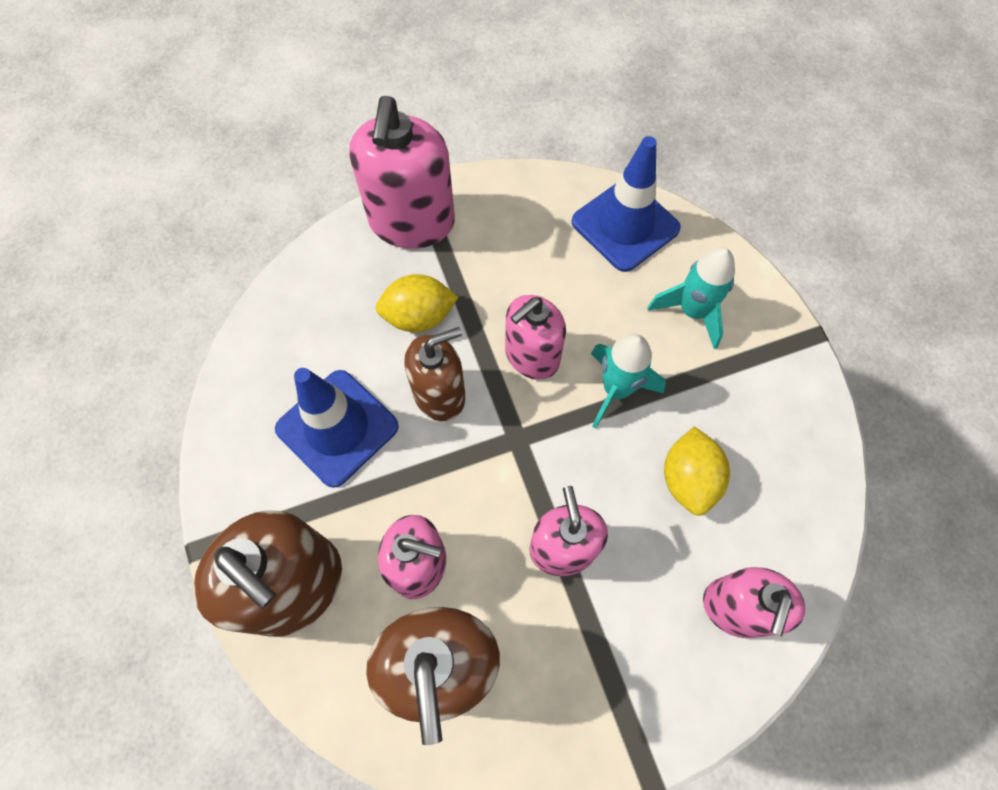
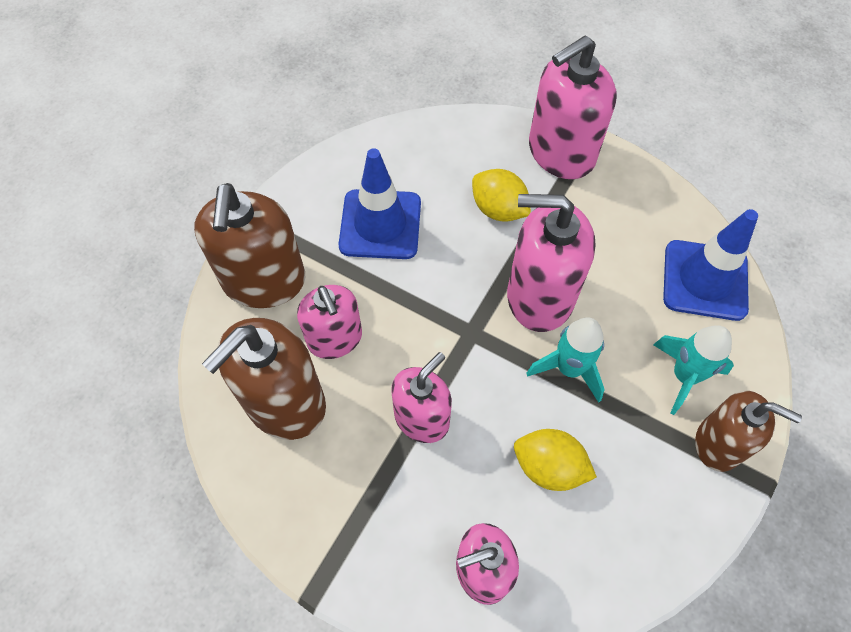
camera: 50 degrees right, 5 degrees down
brown soap dispenser [404,327,465,421] -> brown soap dispenser moved to [695,391,802,472]
pink soap dispenser [505,295,566,380] -> pink soap dispenser [507,194,596,332], size x1.54
yellow lemon [664,426,730,516] -> yellow lemon turned 60 degrees clockwise [514,429,597,491]

